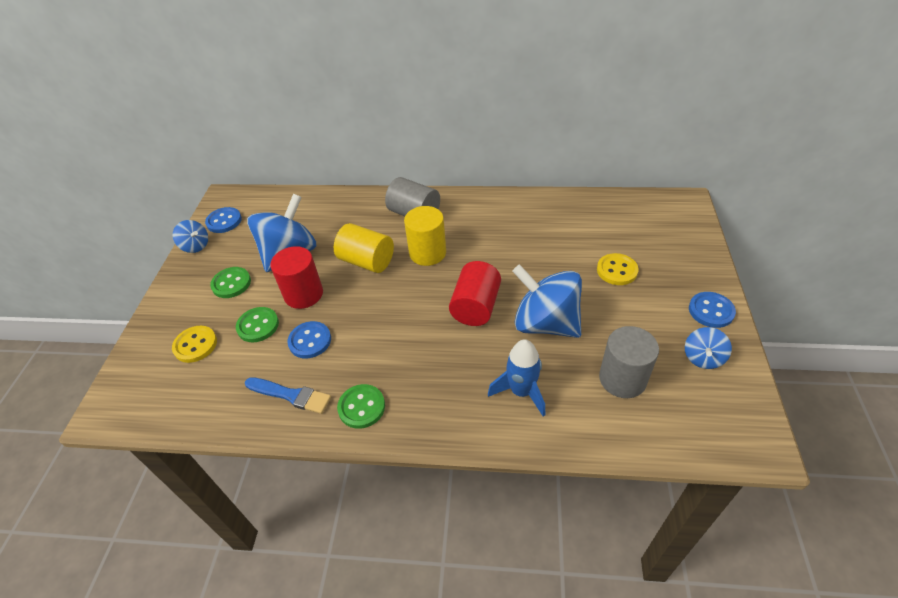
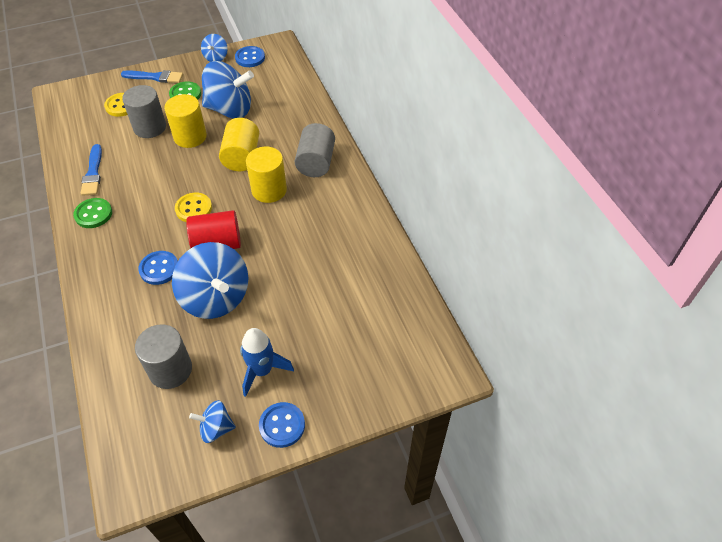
camera: 60 degrees right, 5 degrees up
green button [236,307,279,342] -> grey cylinder [122,85,166,138]
red cylinder [270,246,323,309] -> yellow cylinder [164,94,207,148]
blue button [287,321,331,359] -> blue button moved to [138,251,178,285]
blue rocket [488,339,545,417] -> blue rocket moved to [240,328,294,397]
blue spinning top [512,264,582,338] -> blue spinning top turned 135 degrees clockwise [172,242,248,319]
yellow button [597,253,639,285] -> yellow button moved to [175,193,212,222]
none -> blue brush [121,70,183,83]

